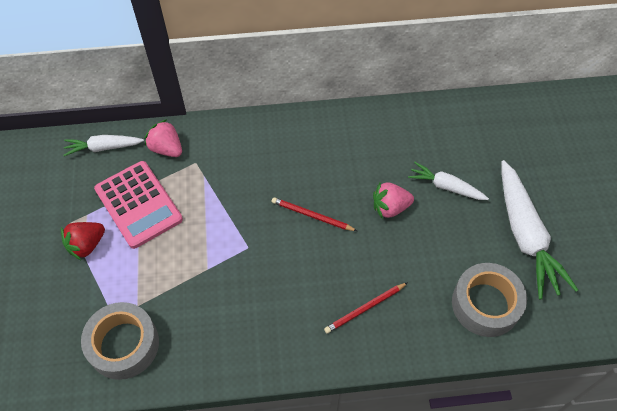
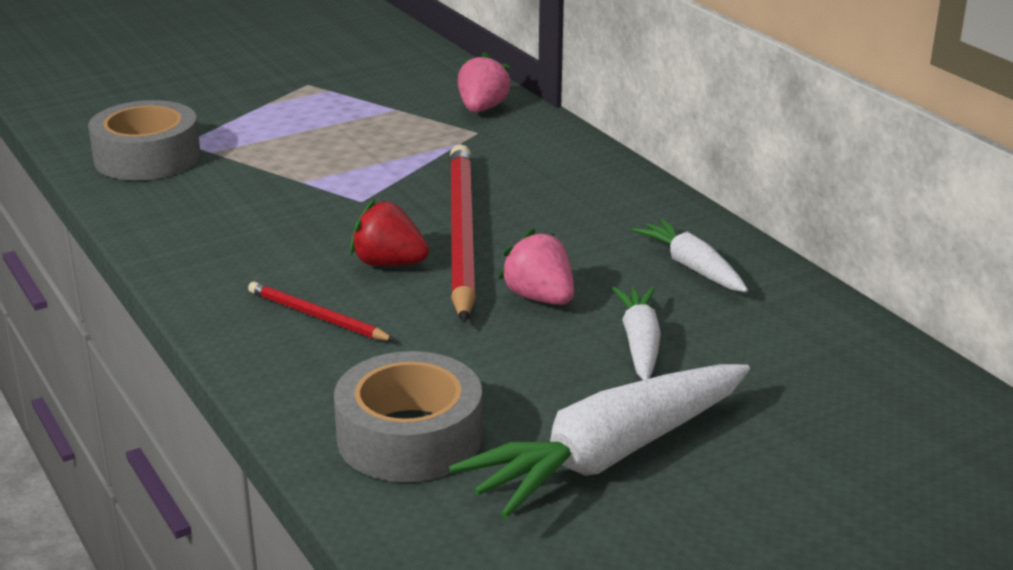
camera: 65 degrees right, 30 degrees down
red strawberry [61,222,105,260] -> red strawberry moved to [350,199,429,266]
white carrot [64,135,144,156] -> white carrot moved to [632,219,748,292]
pink calculator [94,161,183,249] -> none
red pencil [272,197,357,231] -> red pencil [449,144,476,323], size x2.12

